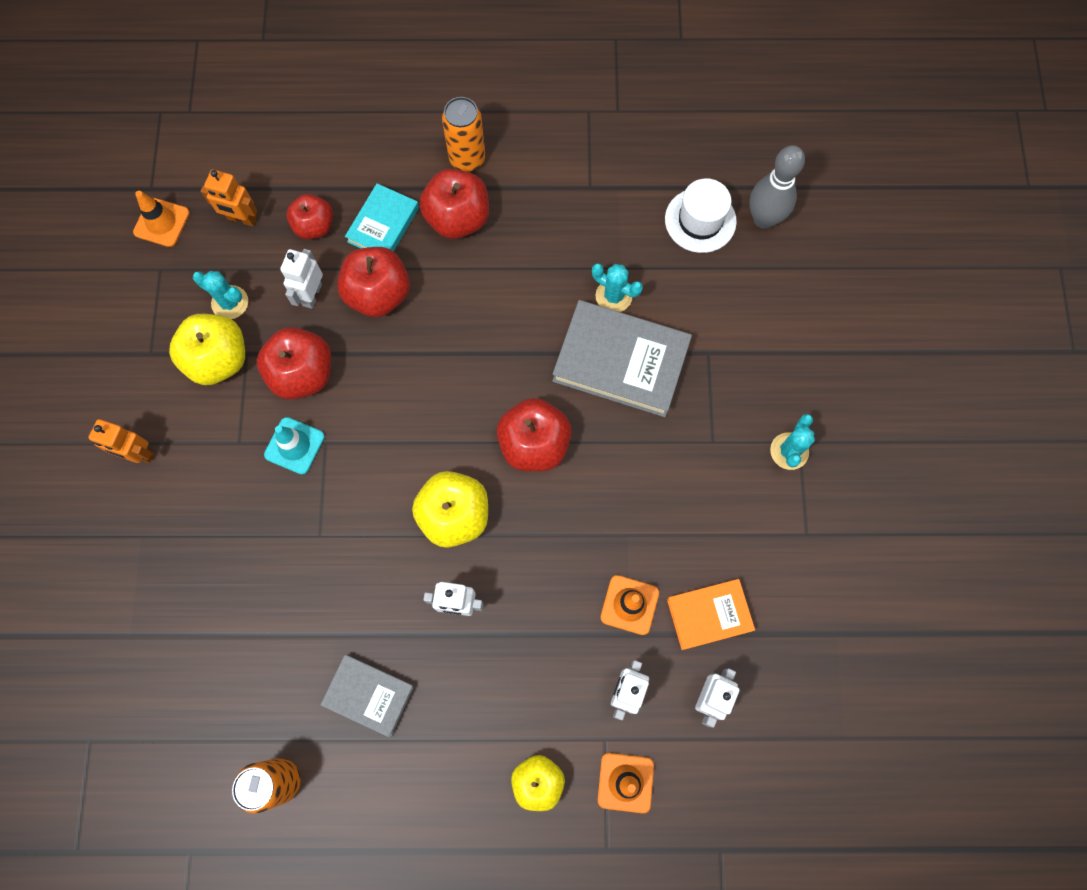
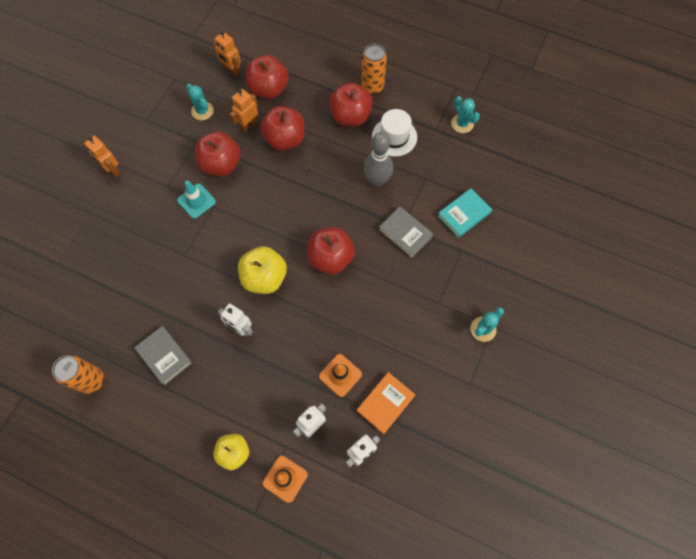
camera: 25 degrees right, 5 degrees down
orange traffic cone [133,191,190,247] -> none
yellow apple [169,314,245,385] -> none
white robot [280,249,323,309] -> orange robot [230,89,258,132]
red apple [286,194,333,239] -> red apple [246,55,289,99], size x1.52
turquoise book [345,183,419,252] -> turquoise book moved to [438,188,492,238]
grey book [552,300,692,417] -> grey book [379,207,433,258], size x0.58
turquoise cactus [592,263,643,312] -> turquoise cactus moved to [451,96,480,133]
white hat [665,179,737,253] -> white hat moved to [372,109,417,157]
orange book [667,579,755,650] -> orange book turned 60 degrees counterclockwise [357,372,416,434]
grey bowling pin [749,145,805,229] -> grey bowling pin moved to [364,132,393,187]

